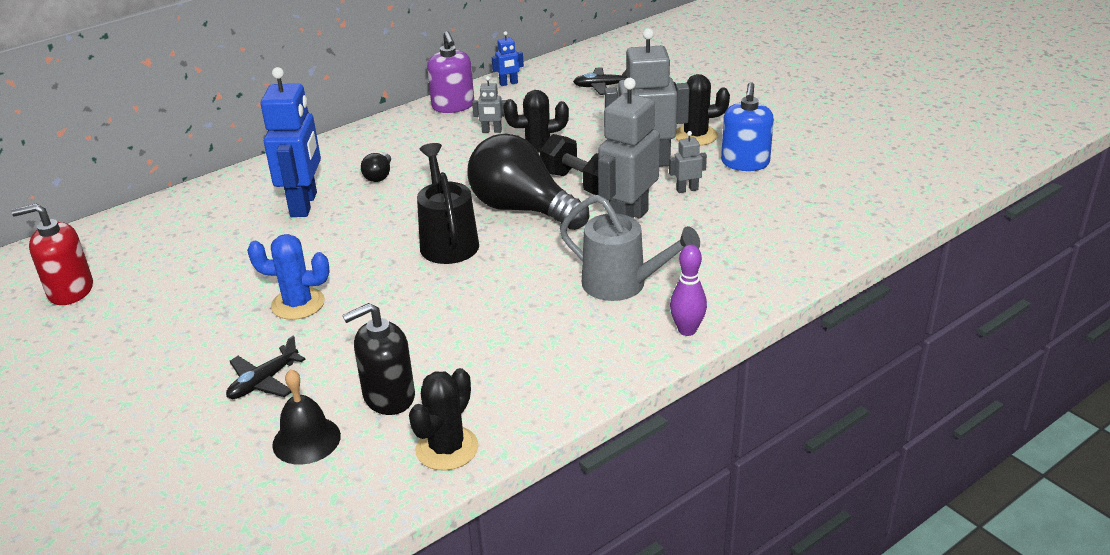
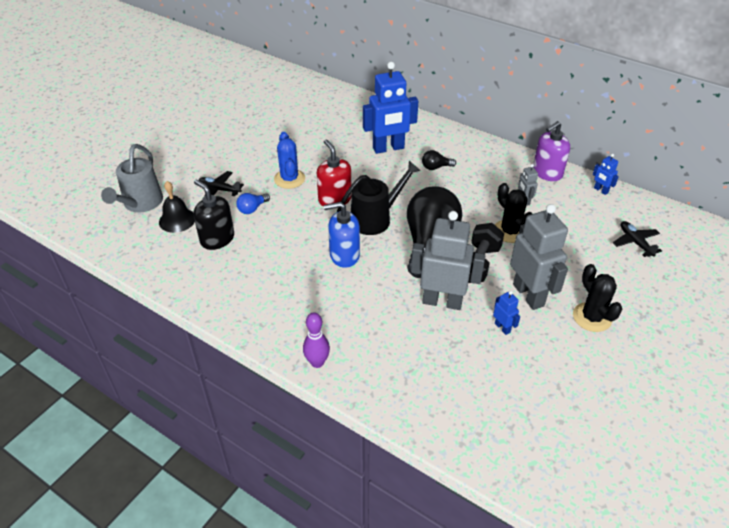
camera: 70 degrees right, 10 degrees up
red soap dispenser [11,203,93,305] -> red soap dispenser moved to [317,140,352,206]
black cactus [409,368,478,470] -> none
grey watering can [560,195,700,301] -> grey watering can moved to [101,144,163,212]
grey robot [669,131,707,193] -> blue robot [493,291,520,335]
blue soap dispenser [721,82,774,171] -> blue soap dispenser moved to [324,202,360,268]
none -> blue light bulb [236,193,270,214]

